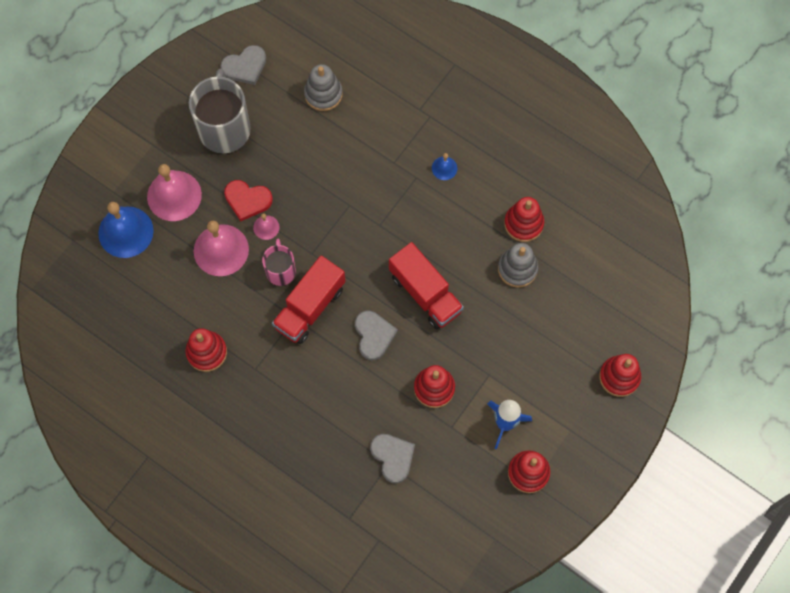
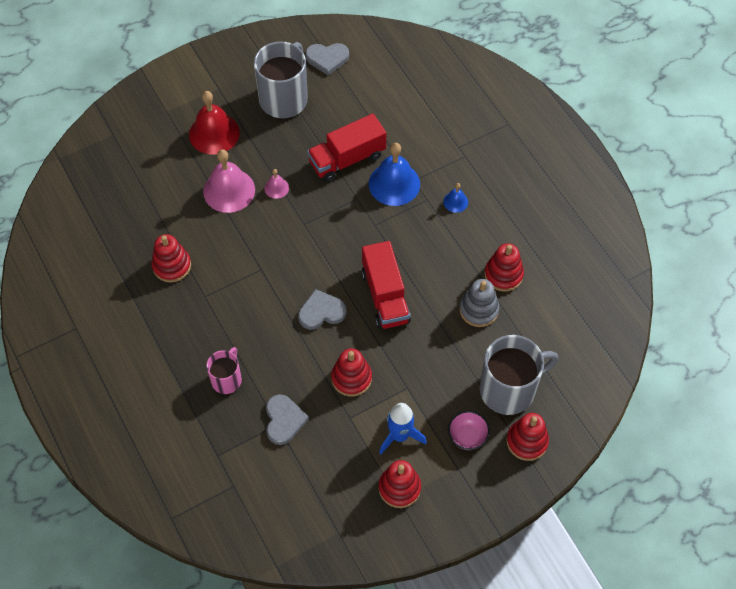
camera: 25 degrees right, 10 degrees down
blue bell [98,202,154,258] -> blue bell moved to [369,143,420,206]
pink bell [147,164,202,221] -> red bell [189,91,240,154]
red heart [224,180,273,221] -> none
pink mug [262,239,296,286] -> pink mug moved to [206,347,242,394]
red truck [272,255,346,344] -> red truck moved to [307,114,386,182]
grey stacking toy [304,64,343,111] -> none
grey heart [355,311,398,360] -> grey heart turned 120 degrees counterclockwise [298,289,347,330]
none -> pink bowl [448,411,490,450]
none -> grey mug [480,335,558,415]

